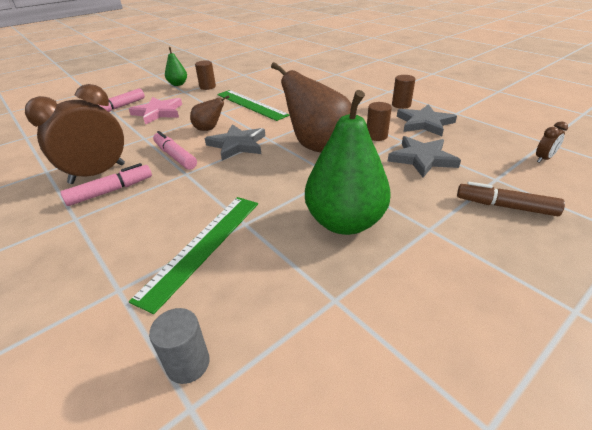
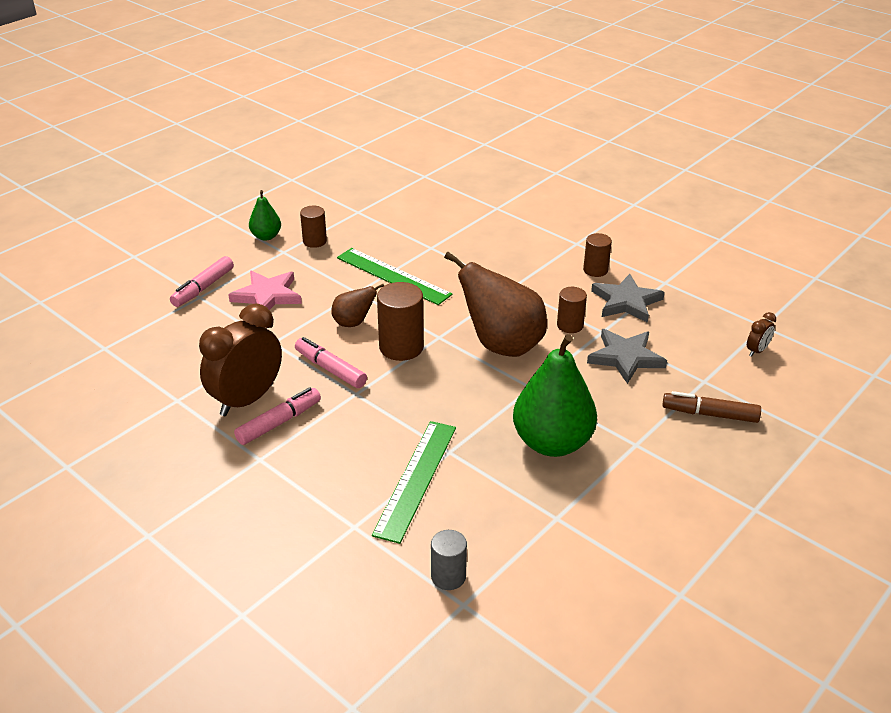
camera: 10 degrees left, 0 degrees up
grey star [205,124,265,161] -> brown cylinder [377,282,424,361]

